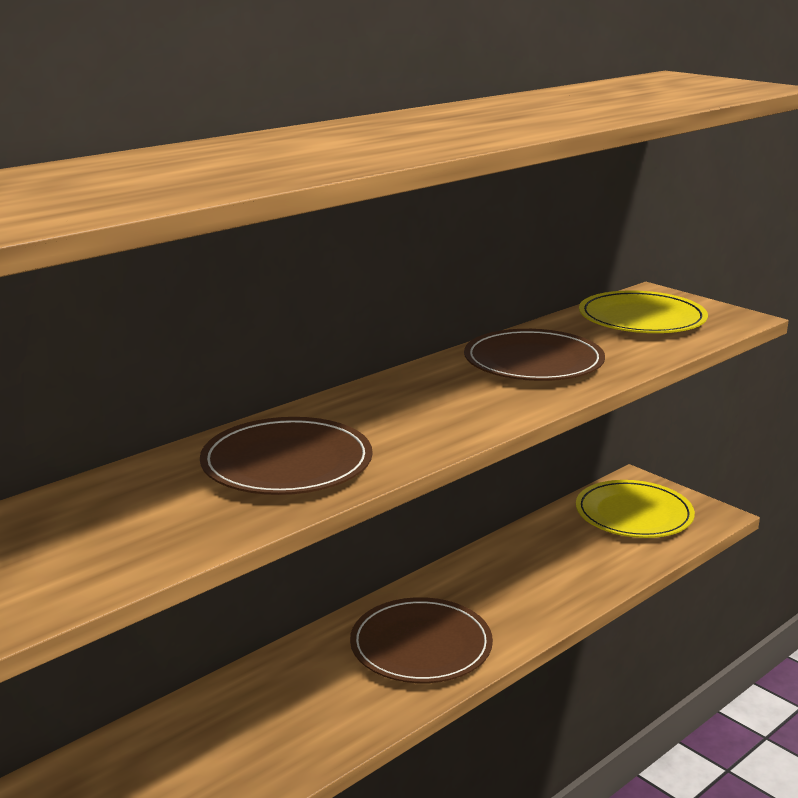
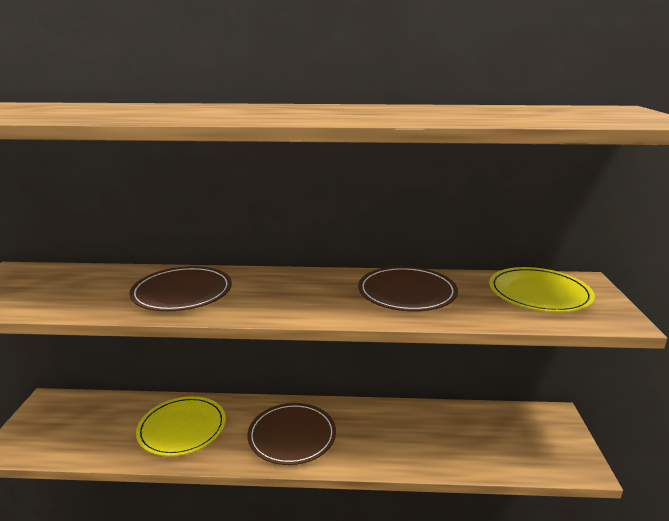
camera: 45 degrees right, 0 degrees up
yellow plate [576,480,695,538] -> yellow plate moved to [136,396,226,456]

